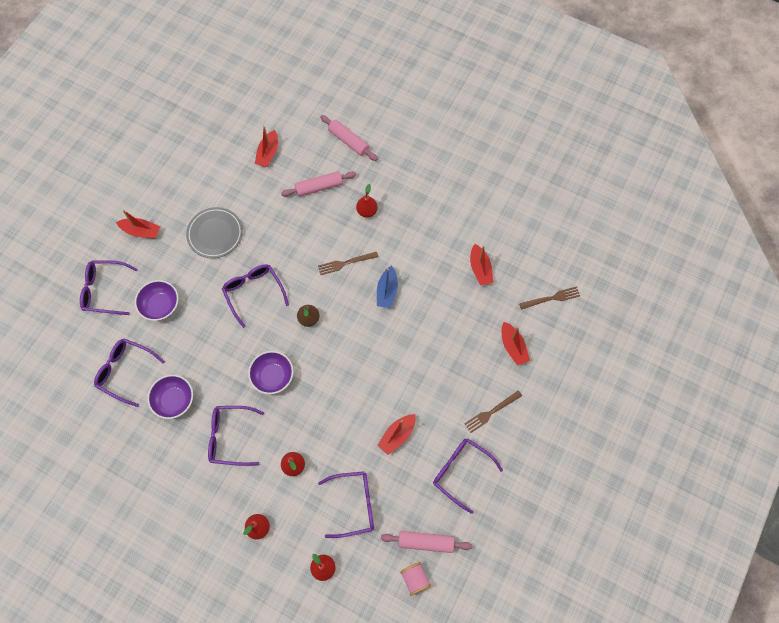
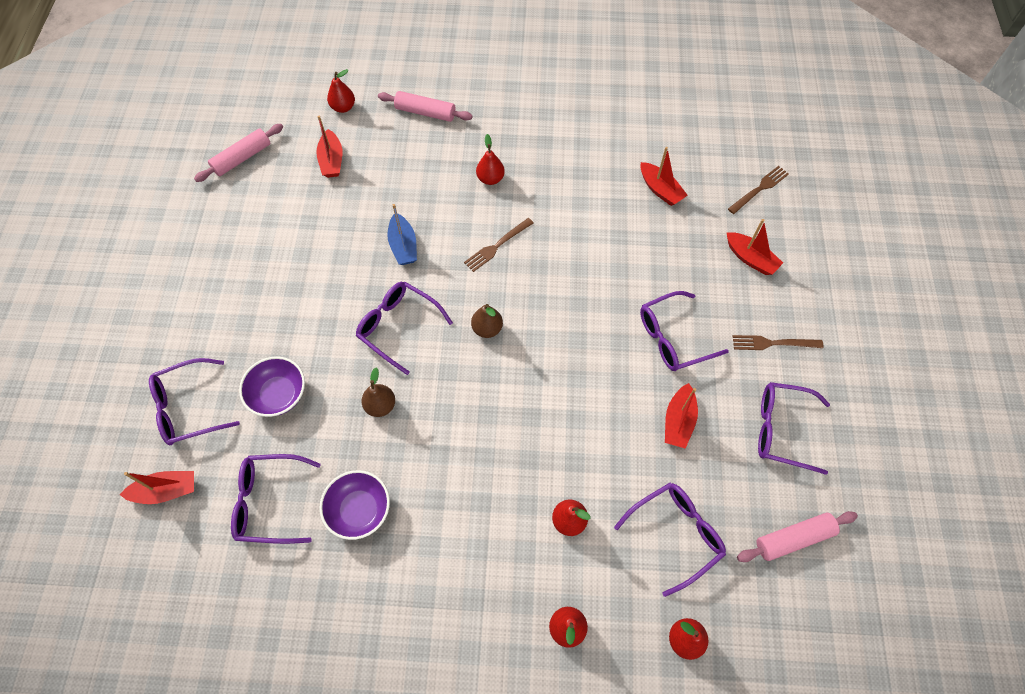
camera: 25 degrees left, 5 degrees down
red boat [116,210,160,239] -> red boat moved to [120,471,194,504]
grey plate [186,207,243,258] -> none
purple glasses [208,406,264,466] -> purple glasses moved to [640,291,729,371]
purple bowl [248,351,293,394] -> none
pink rolling pin [281,171,356,197] -> pink rolling pin moved to [194,124,283,182]
blue boat [377,265,398,308] -> blue boat moved to [387,204,417,265]
pink spool [400,562,431,596] -> none
brown fork [465,391,522,433] -> brown fork turned 60 degrees clockwise [733,335,824,350]
none -> red pear [327,69,355,113]
none -> brown pear [361,367,395,417]

